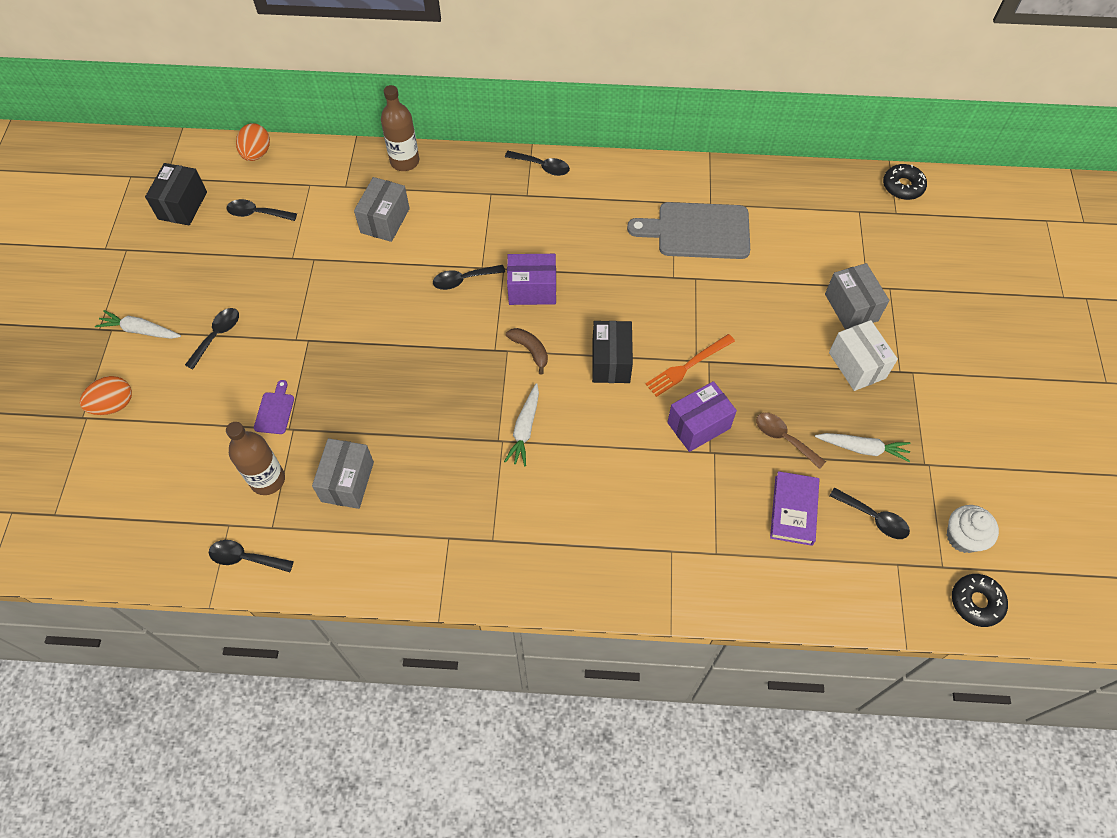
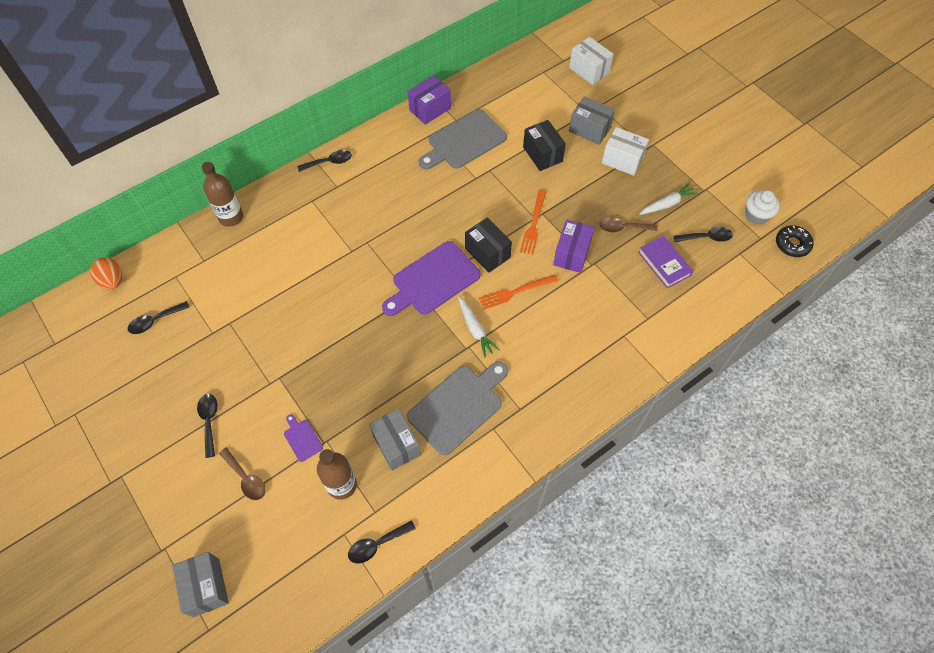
camera: 40 degrees left, 0 degrees up
orange egg [80,376,132,415] -> none
white carrot [95,310,181,339] -> none
black box [145,163,207,225] -> black box moved to [523,120,566,171]
grey box [354,177,410,242] -> grey box moved to [172,552,229,617]
black spoon [433,265,505,290] -> none
brown banana [506,328,548,374] -> purple cutting board [382,241,481,316]
purple box [507,254,556,305] -> purple box moved to [408,75,451,125]
black donut [883,164,927,200] -> none
none -> brown spoon [219,447,266,500]
none -> grey cutting board [407,362,508,455]
none -> orange fork [479,275,558,310]
none -> white box [569,37,614,85]

